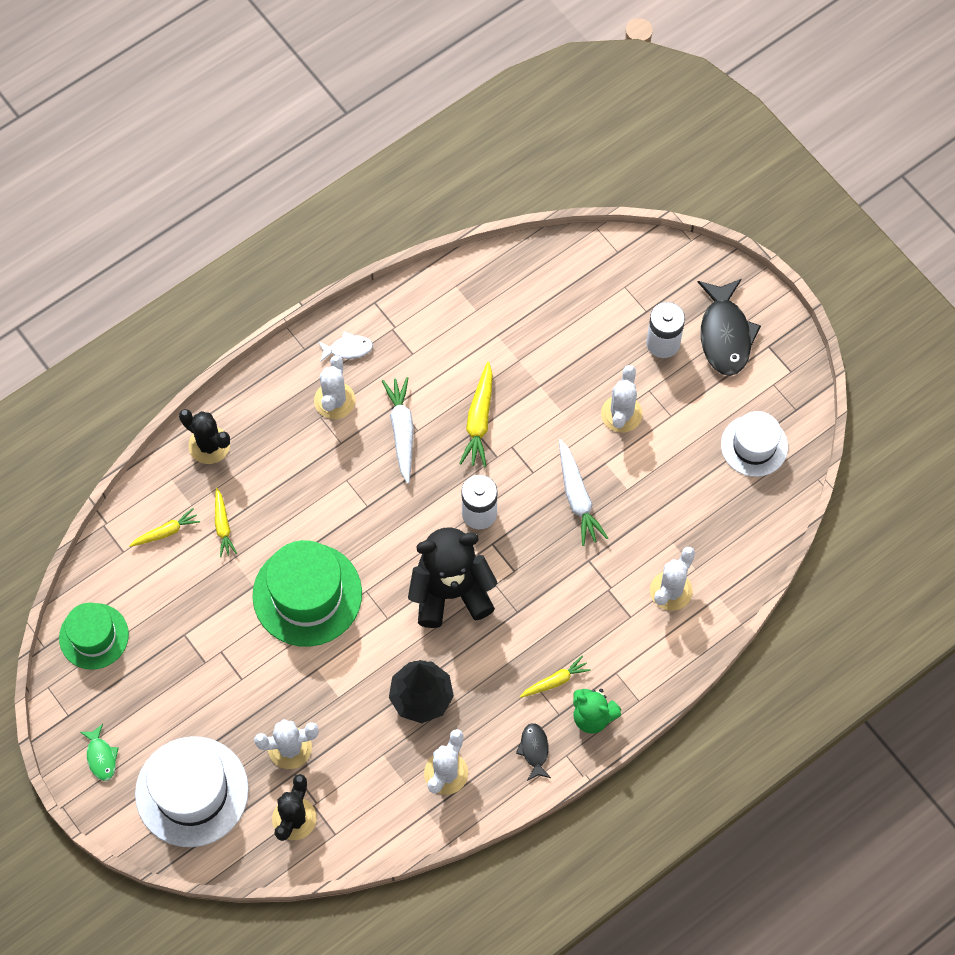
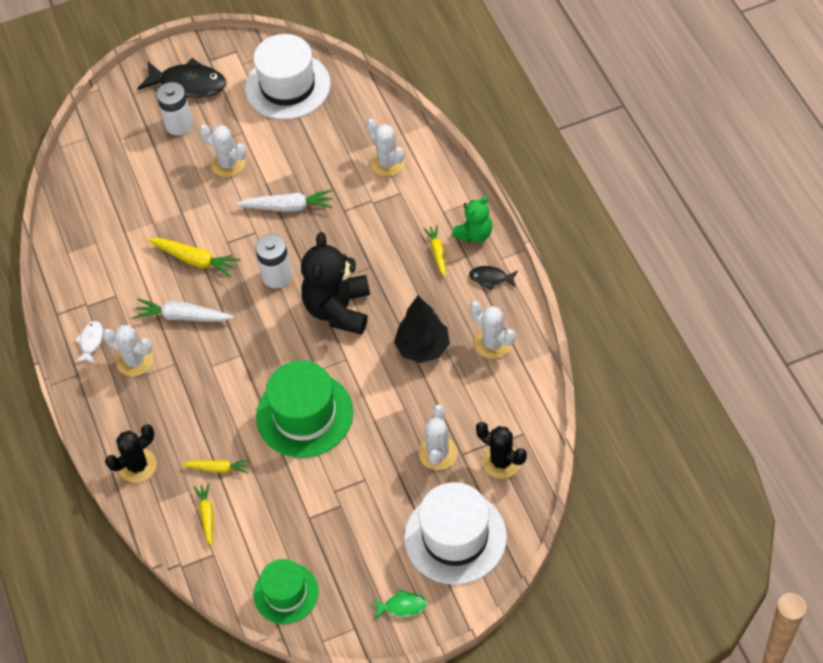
camera: 70 degrees left, 10 degrees down
white hat [721,411,788,477] -> white hat [245,34,331,120], size x1.59

